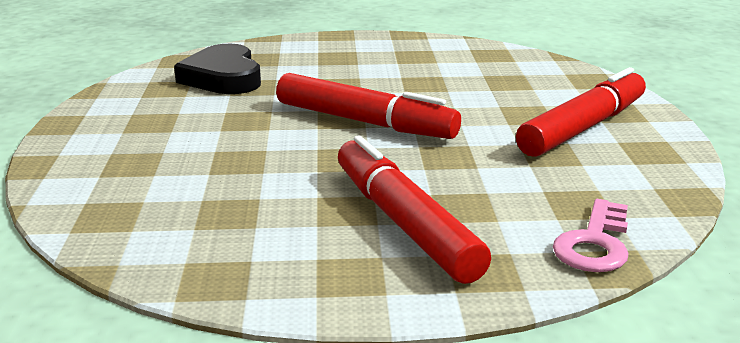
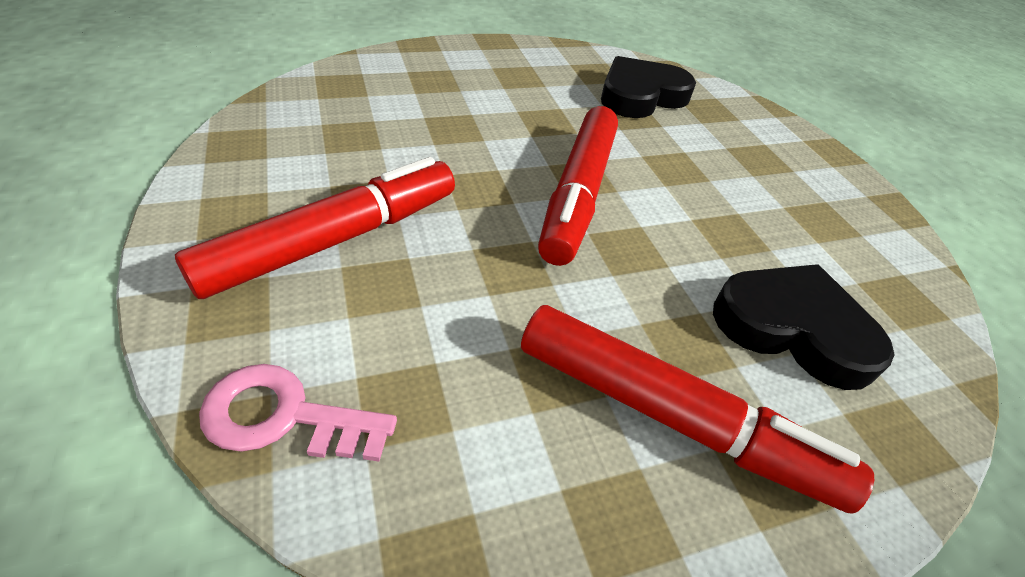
camera: 70 degrees right, 20 degrees up
none -> black heart [713,264,895,390]

